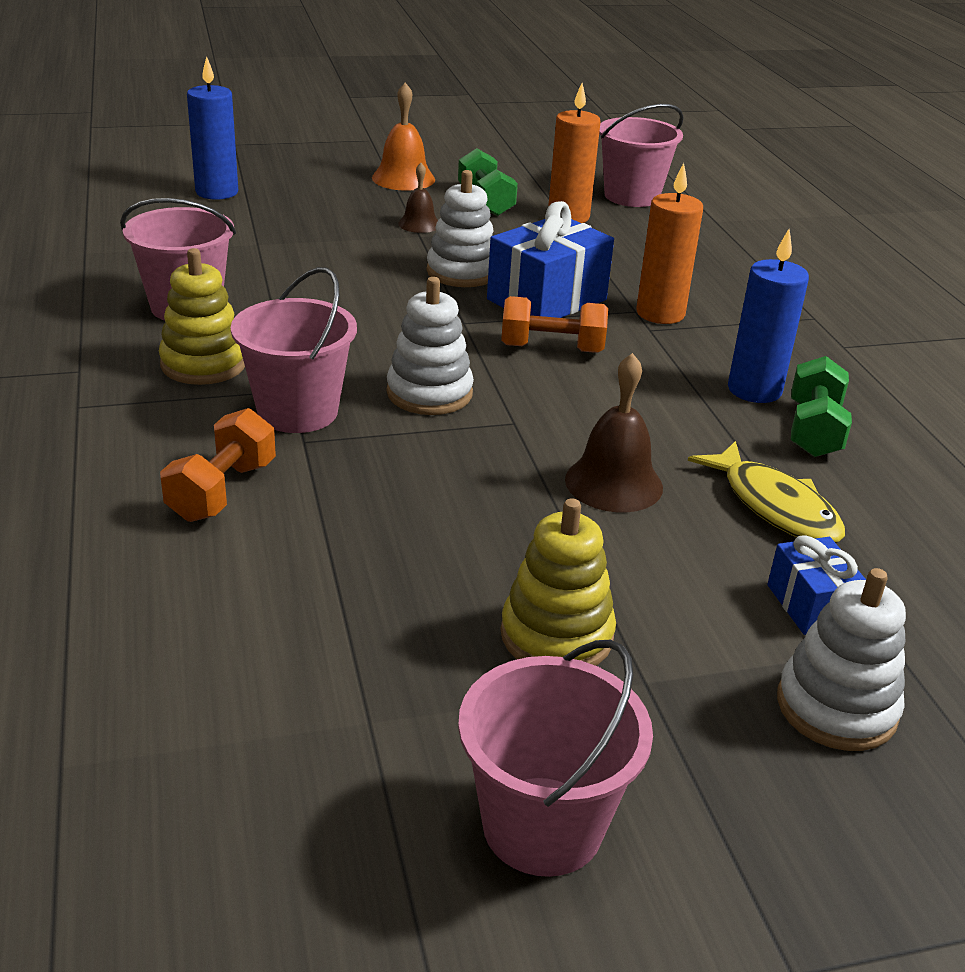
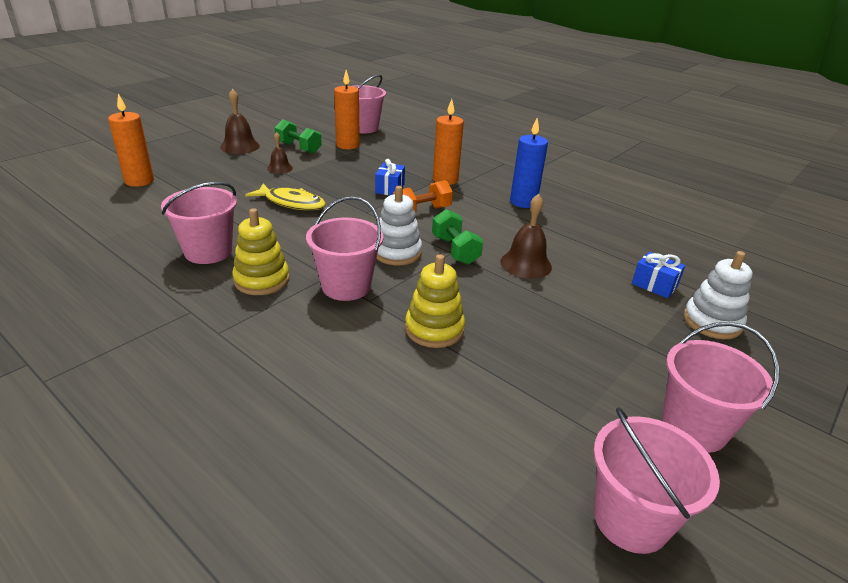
camera: 35 degrees left, 0 degrees up
orange dumbbell [160,408,276,522] -> none
blue candle [187,56,238,200] -> orange candle [108,94,154,187]
orange bell [372,83,435,191] -> brown bell [220,89,260,154]
white stacking toy [427,170,493,287] -> none
blue gift [487,201,614,318] -> blue gift [375,159,405,195], size x0.55
yellow stacking toy [500,498,616,666] -> yellow stacking toy moved to [405,254,465,348]
yellow fish [688,441,845,543] -> yellow fish moved to [245,184,326,210]
green dumbbell [791,356,852,457] -> green dumbbell moved to [432,209,483,265]
none -> pink bucket [593,407,720,554]

